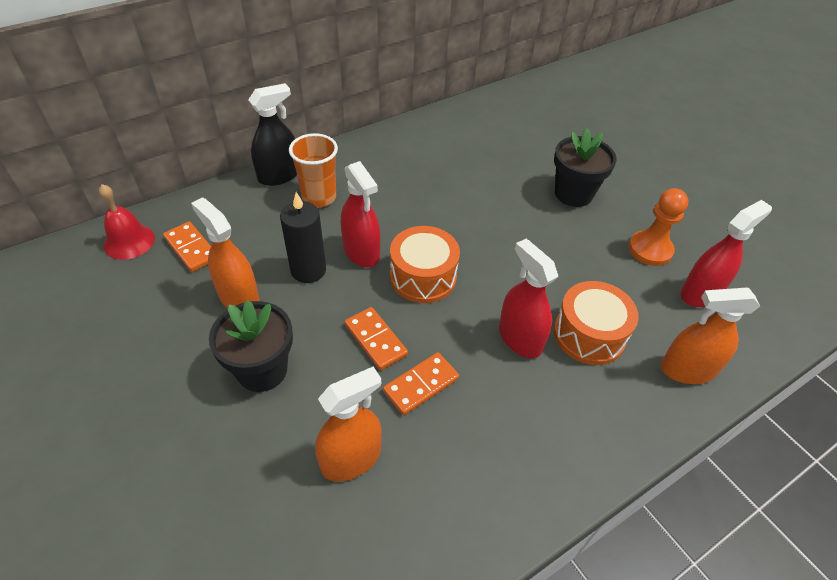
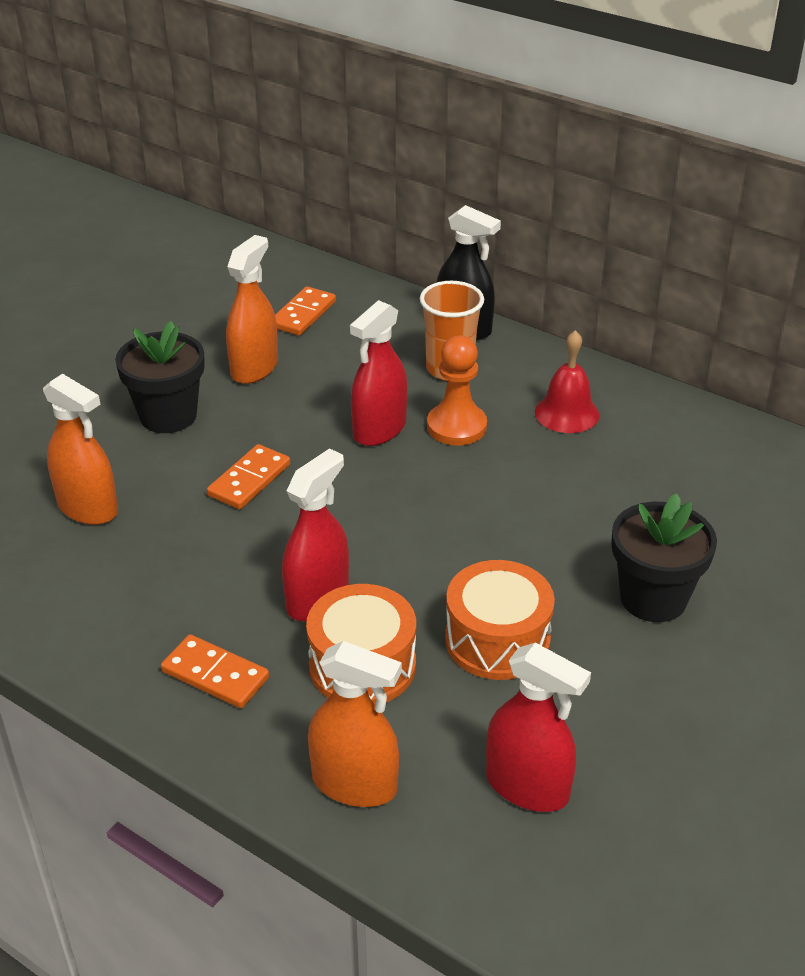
camera: 70 degrees right, 10 degrees down
red bell [99,184,155,260] -> red bell moved to [535,330,600,433]
black candle [280,192,326,283] -> none
orange domino [383,352,459,415] -> orange domino moved to [161,634,269,708]
orange drum [390,226,460,303] -> orange drum moved to [445,560,555,680]
orange pawn [629,188,689,266] -> orange pawn moved to [427,335,487,446]
orange spray bottle [661,288,760,384] -> orange spray bottle turned 135 degrees clockwise [308,641,402,807]

